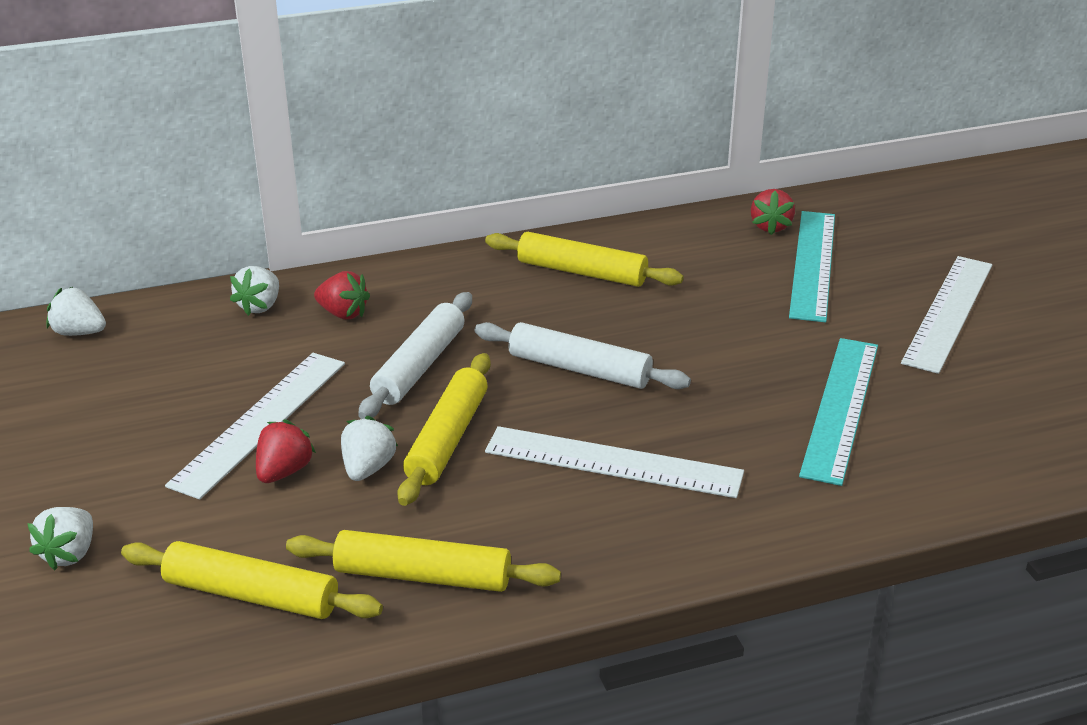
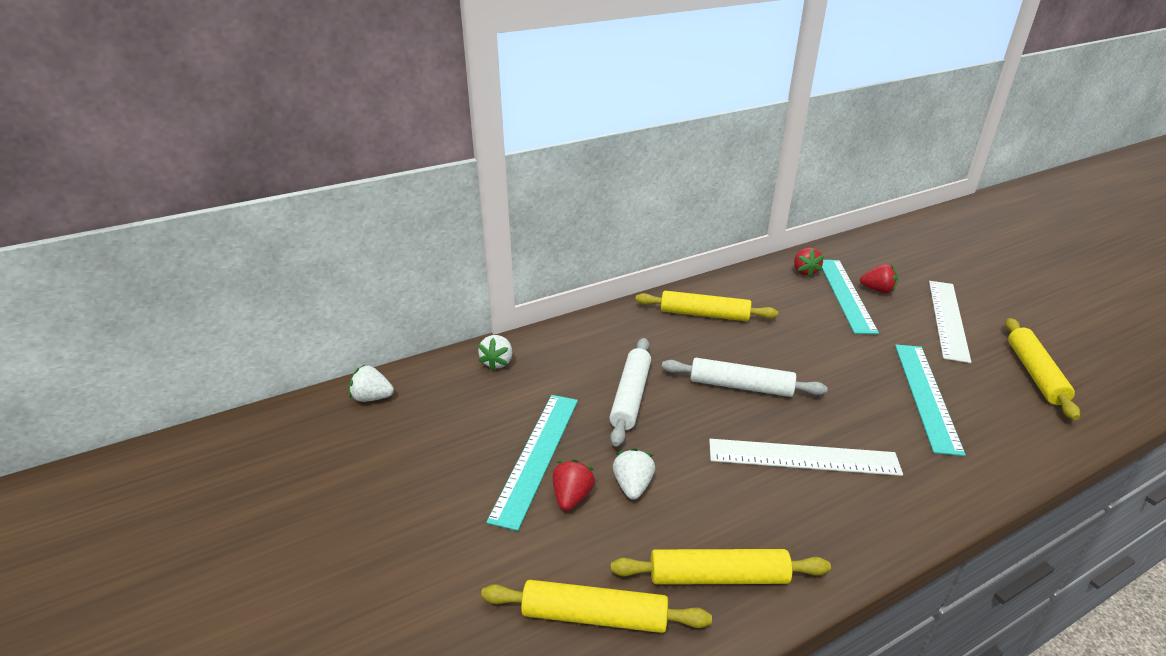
camera: 10 degrees left, 0 degrees up
white strawberry [28,507,93,571] -> none
white ruler [165,353,345,500] -> turquoise ruler [486,395,578,531]
red strawberry [314,271,370,319] -> red strawberry moved to [860,264,898,293]
yellow rolling pin [397,353,491,506] -> yellow rolling pin moved to [1005,318,1080,420]

